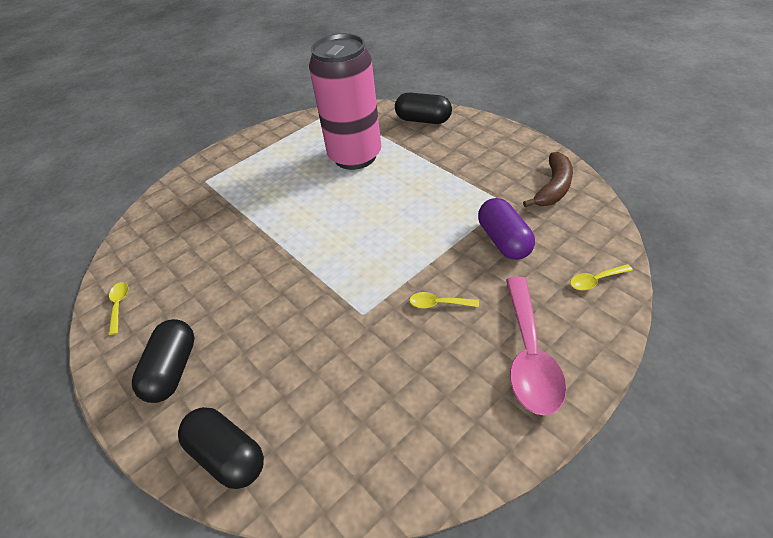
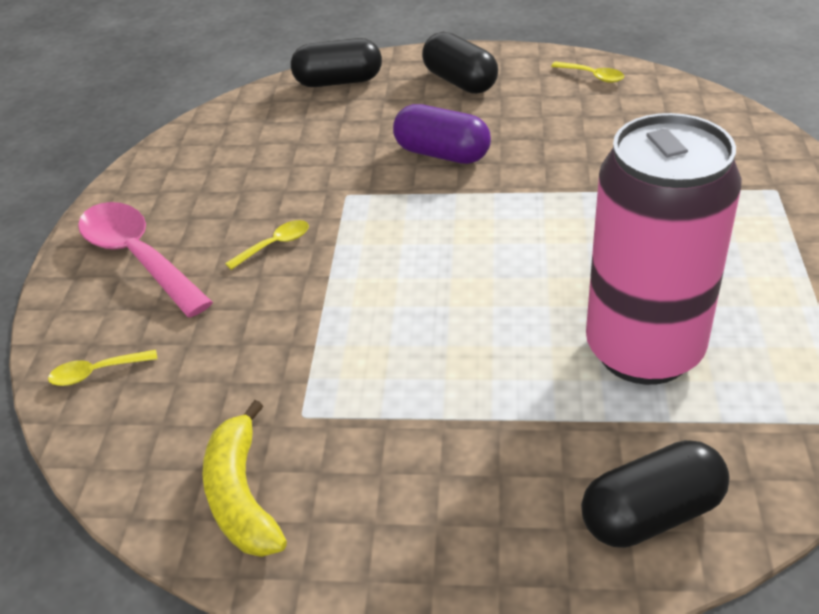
camera: 135 degrees right, 5 degrees down
purple capsule [478,198,535,260] -> purple capsule moved to [393,104,491,164]
brown banana [523,152,573,207] -> yellow banana [202,400,287,557]
yellow spoon [570,264,633,290] -> yellow spoon turned 135 degrees counterclockwise [48,350,158,386]

